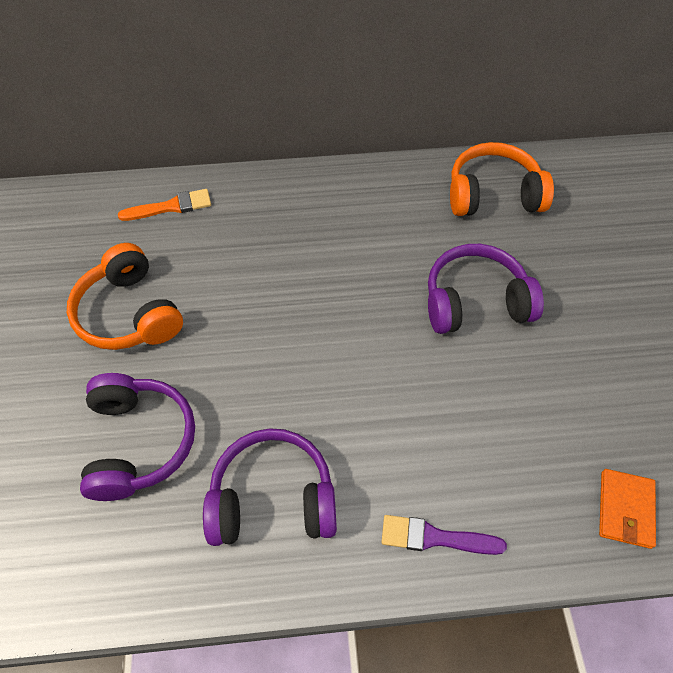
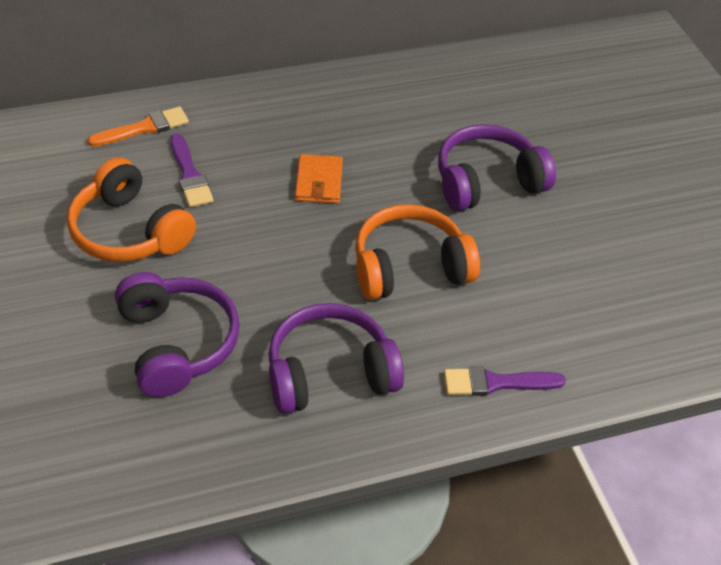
camera: 15 degrees left, 10 degrees down
orange headphones [450,142,554,216] -> orange headphones moved to [355,204,480,300]
orange wallet [599,469,656,549] -> orange wallet moved to [295,154,343,204]
none -> purple brush [170,134,213,207]

